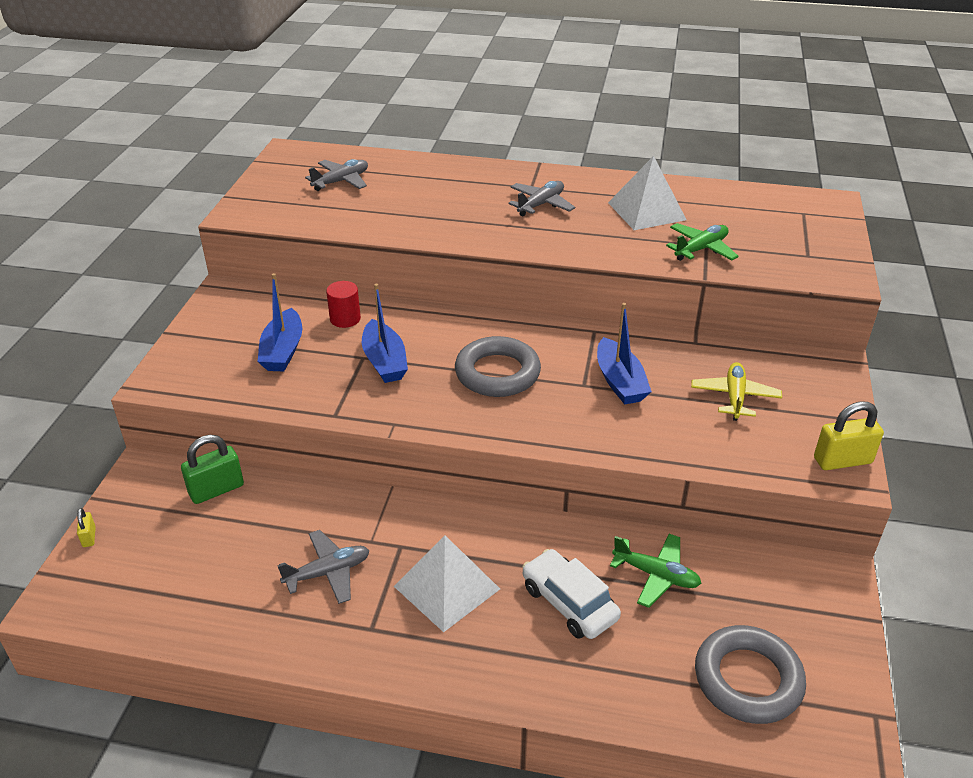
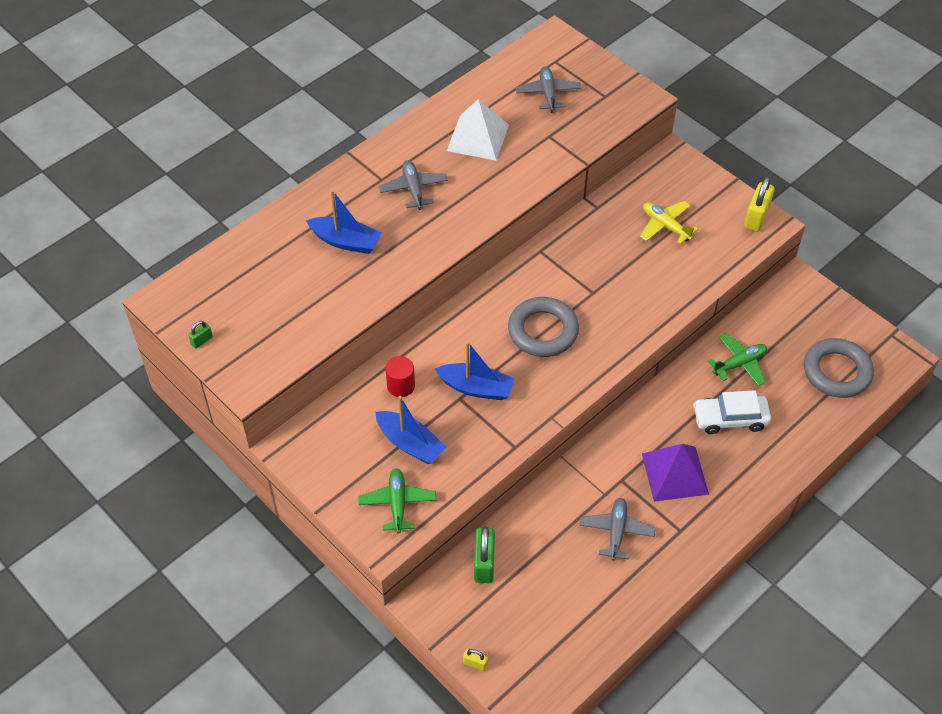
camera: 55 degrees left, 15 degrees up
grey plane [305,159,368,191] -> grey plane moved to [516,66,581,113]
white pyramid [394,535,500,632] -> purple pyramid [642,444,709,502]
blue boat [597,303,652,405] -> blue boat moved to [306,190,382,254]
green plane [666,223,739,261] -> green plane moved to [358,468,436,533]
none -> green padlock [188,321,213,348]

